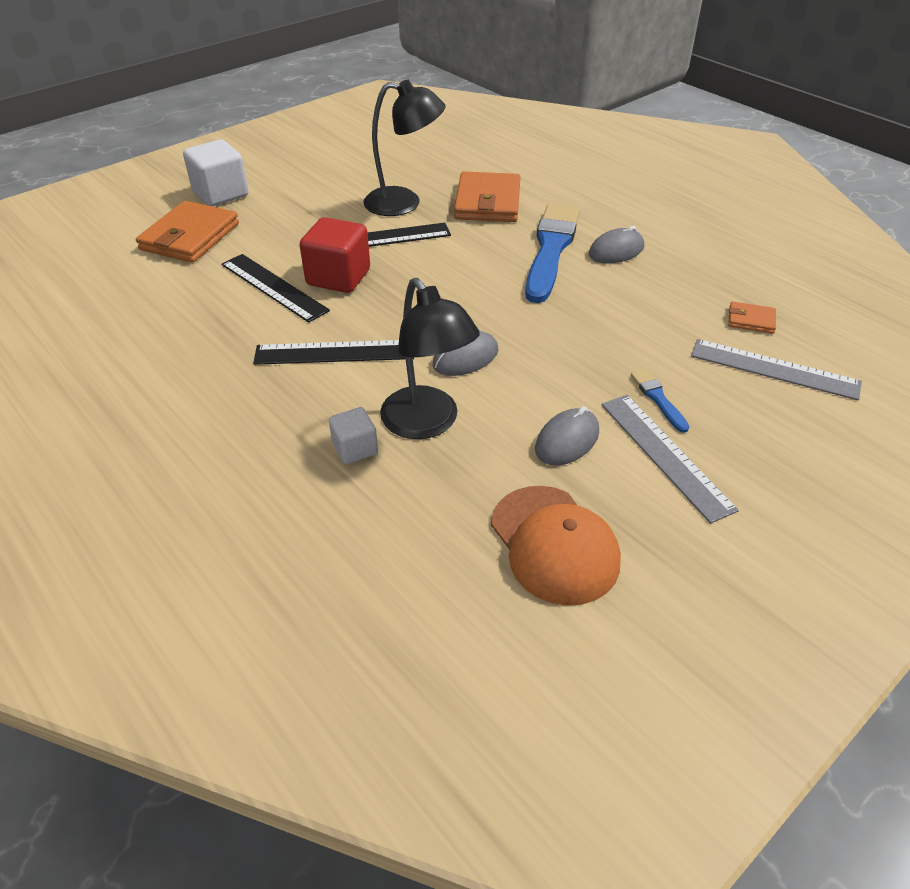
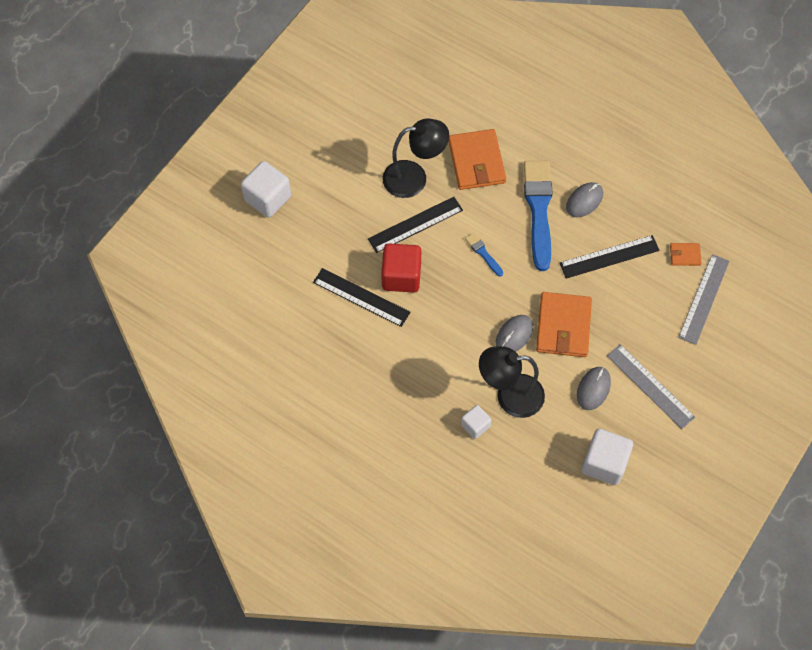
camera: 15 degrees left, 20 degrees up
orange wallet [136,201,239,263] -> orange wallet moved to [536,292,592,357]
black ruler [253,340,414,365] -> black ruler moved to [560,235,660,279]
black lamp [380,278,480,439] -> black lamp turned 135 degrees clockwise [479,346,545,418]
orange cap [491,486,621,606] -> white cube [582,429,633,485]
blue brush [631,369,689,433] -> blue brush moved to [465,233,503,276]
grey ruler [691,339,862,400] -> grey ruler turned 75 degrees counterclockwise [678,254,729,345]

